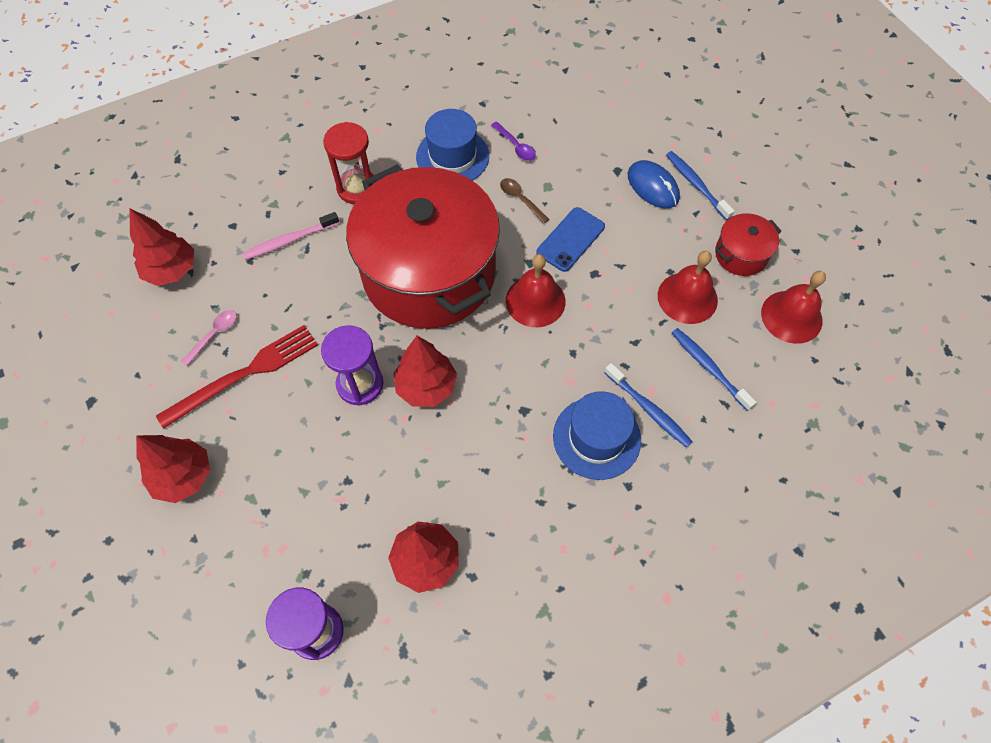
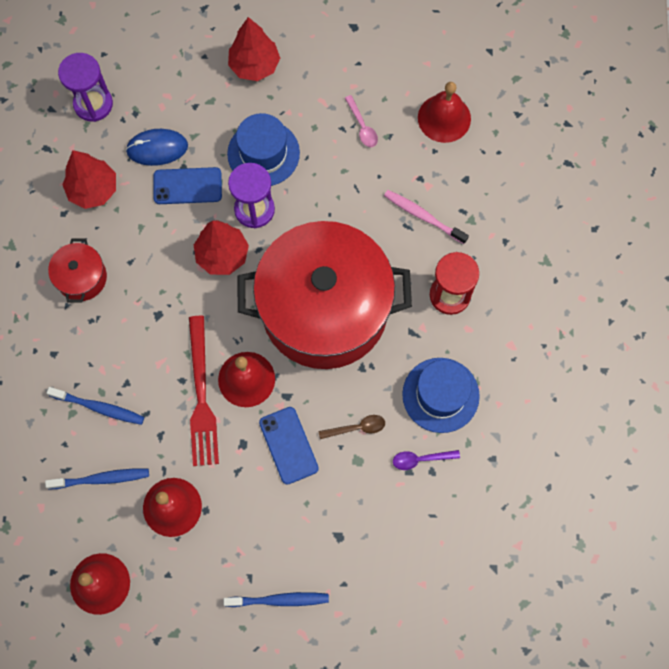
camera: 120 degrees right, 10 degrees up
red tree [129,208,194,286] -> red bell [418,82,471,143]
red fork [156,325,318,429] -> red fork moved to [189,316,219,466]
pink toothbrush [242,212,339,260] -> pink toothbrush turned 60 degrees counterclockwise [384,190,469,244]
blue hat [553,391,641,480] -> blue hat moved to [227,113,300,186]
blue toothbrush [604,363,693,448] -> blue toothbrush turned 150 degrees counterclockwise [47,387,144,425]
blue mouse [628,160,680,208] -> blue mouse moved to [126,129,188,166]
red pot [715,213,781,276] -> red pot moved to [48,239,107,302]
none -> blue phone [153,167,222,204]

